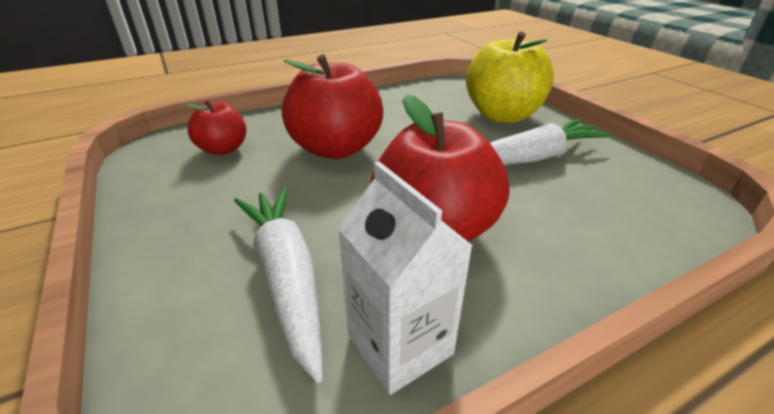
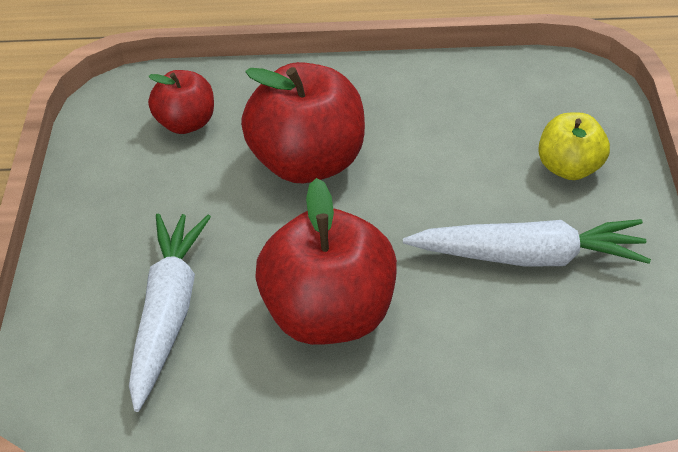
camera: 30 degrees right, 10 degrees up
white carton [338,162,473,395] -> none
yellow apple [466,32,554,123] -> yellow apple [538,112,610,180], size x0.56

